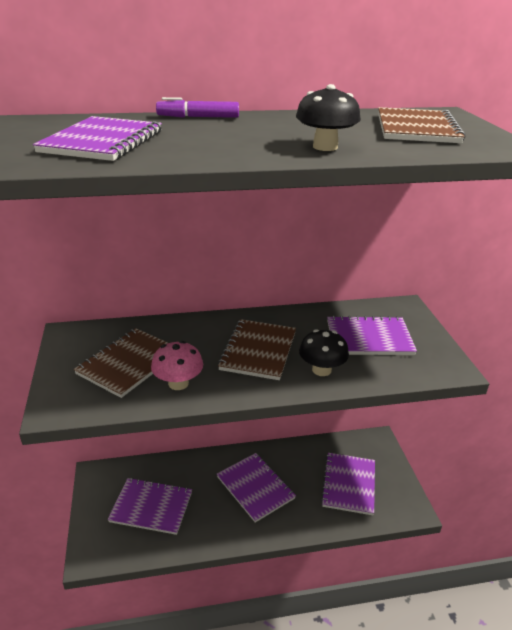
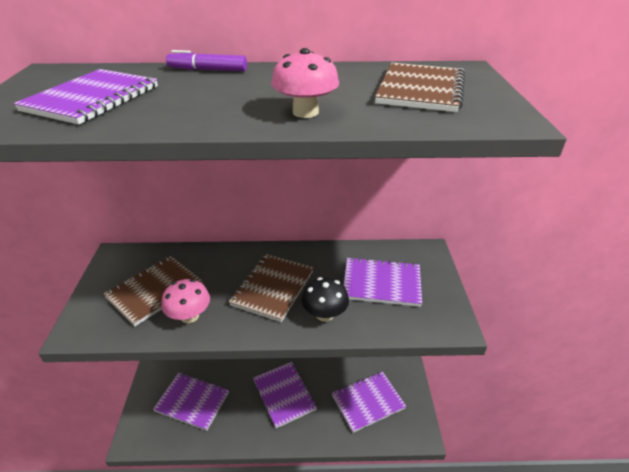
camera: 10 degrees right, 5 degrees up
black mushroom [296,84,361,151] -> pink mushroom [271,48,339,118]
purple notebook [321,453,375,515] -> purple notebook turned 45 degrees clockwise [332,372,406,433]

